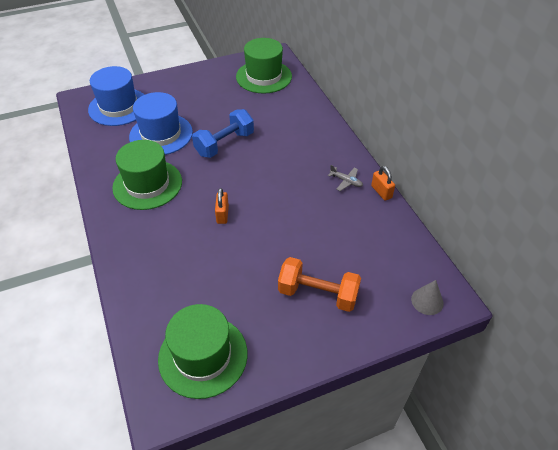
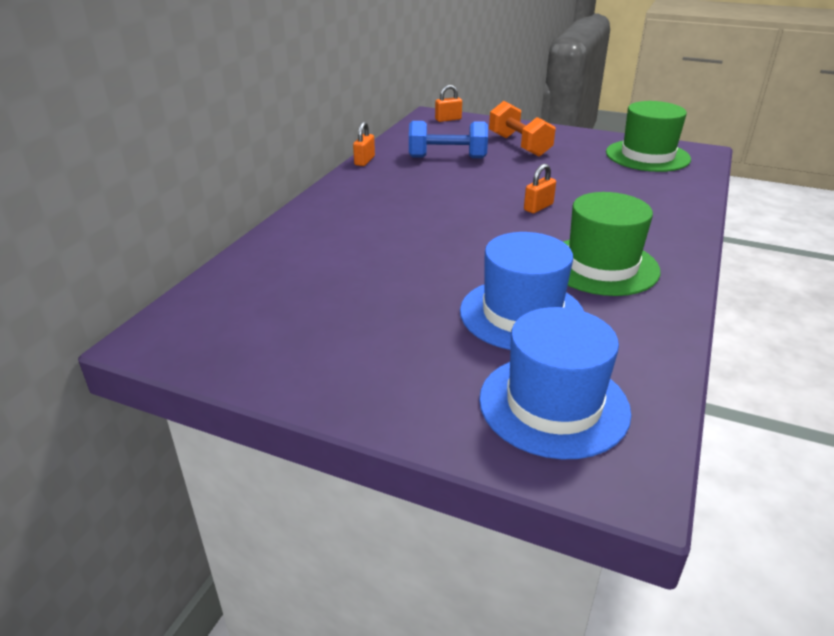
camera: 135 degrees left, 15 degrees down
blue dumbbell [192,109,254,158] -> blue dumbbell moved to [409,121,488,158]
green hat [236,38,292,94] -> none
grey plane [328,165,363,191] -> none
grey cone [411,280,444,315] -> orange padlock [435,85,462,122]

